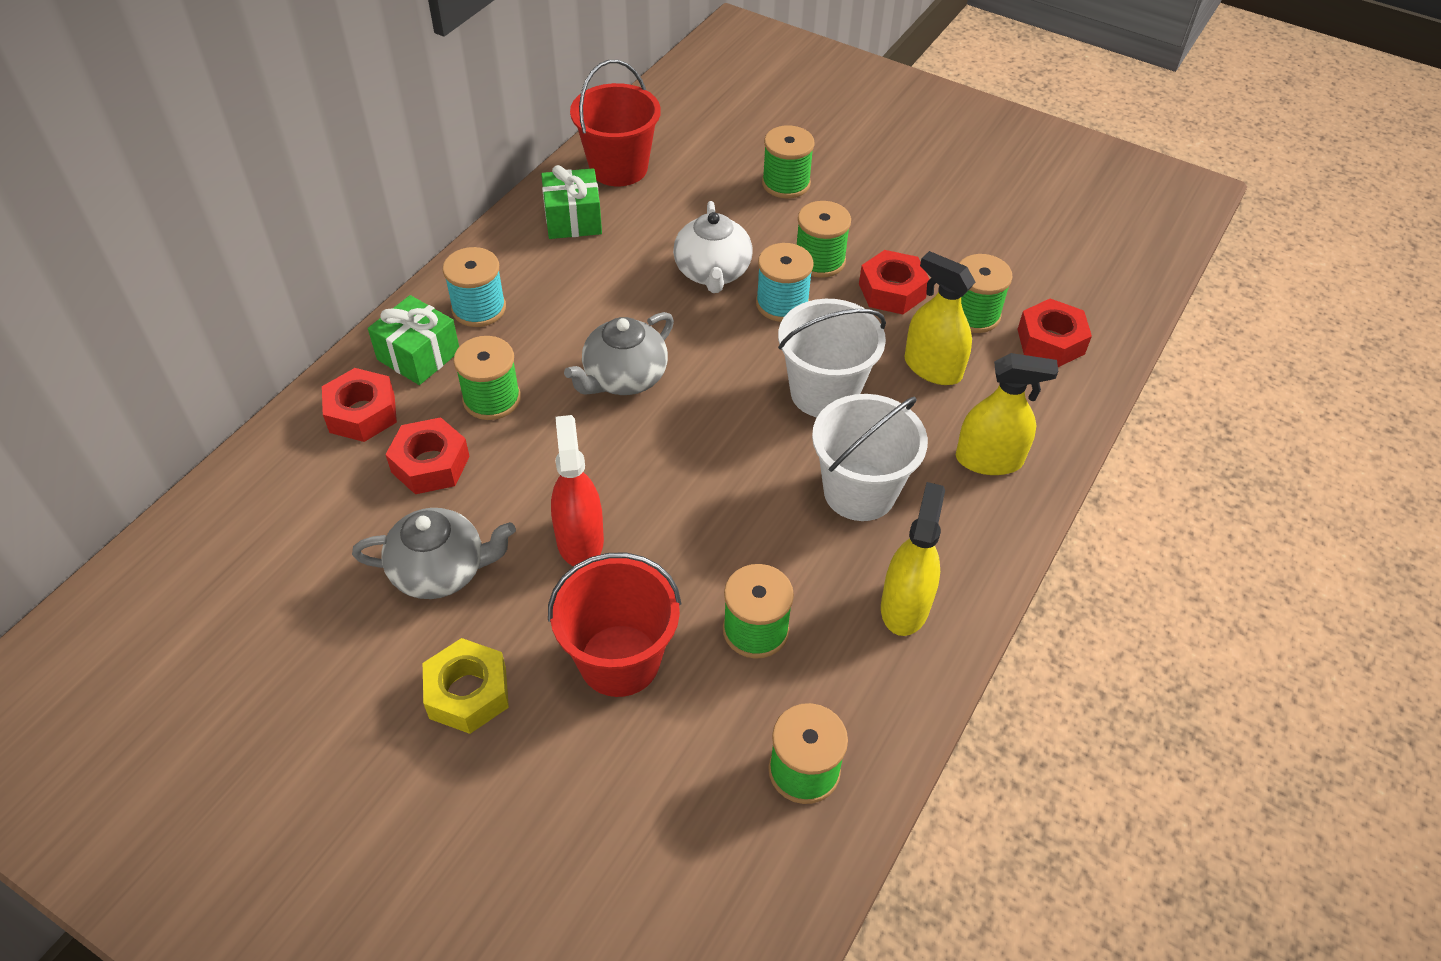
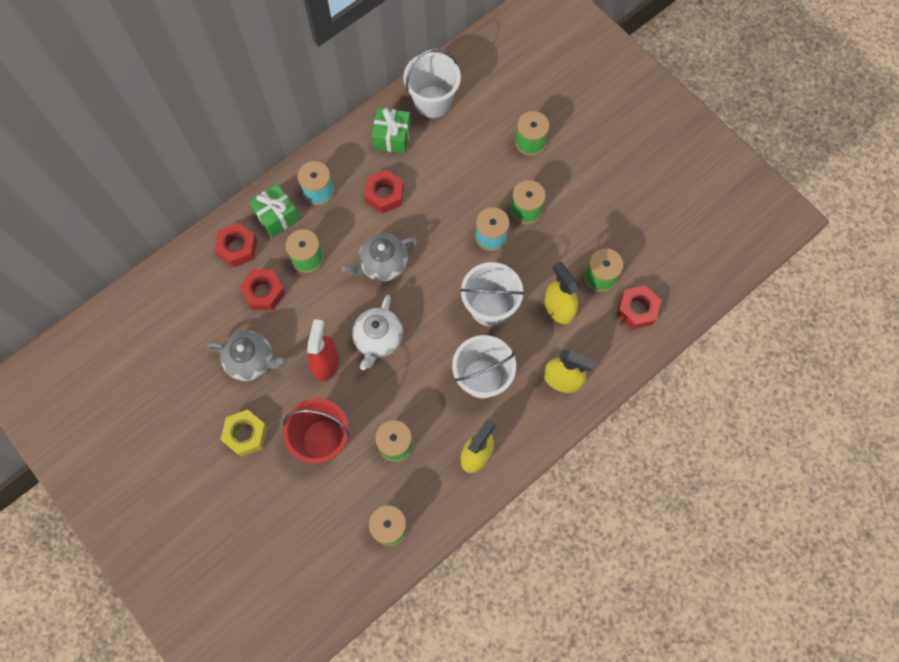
camera: 20 degrees right, 20 degrees up
red bucket [570,60,661,186] -> white bucket [403,48,461,118]
white teapot [673,201,753,293] -> white teapot moved to [352,295,403,370]
red nut [859,250,930,314] -> red nut moved to [365,170,404,214]

